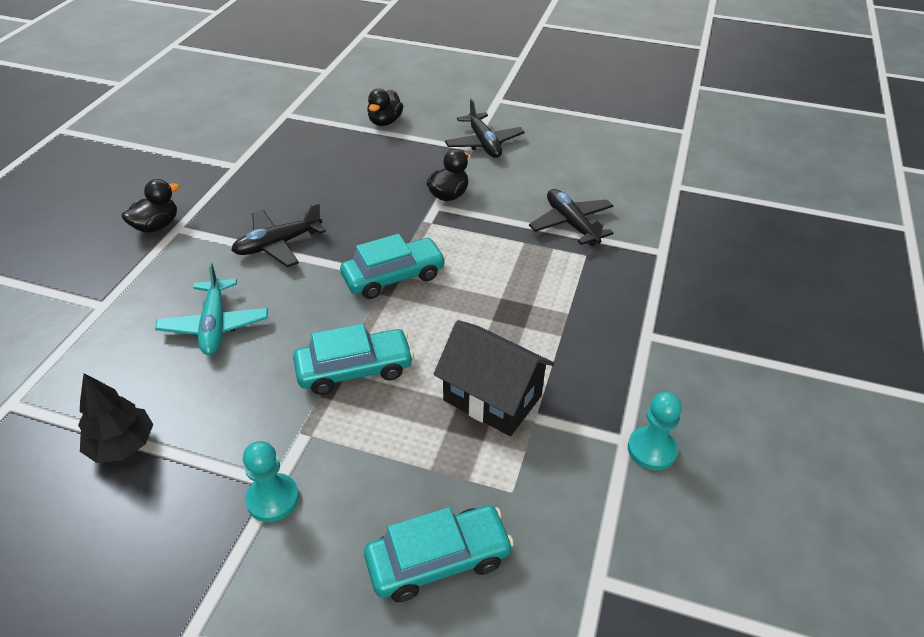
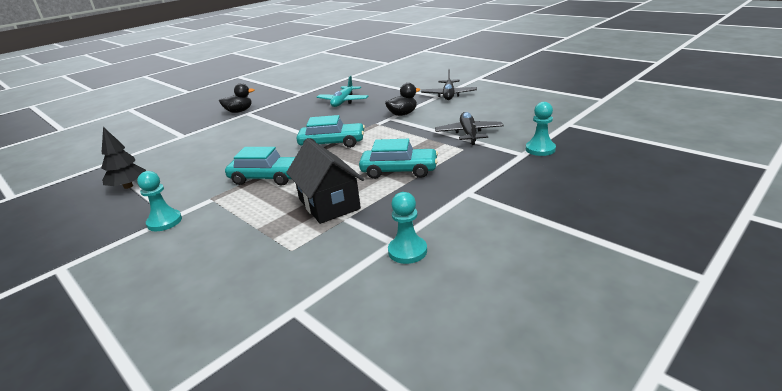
camera: 30 degrees right, 15 degrees down
turquoise plane [155,262,268,355] -> turquoise plane moved to [317,75,368,107]
black plane [231,203,326,267] -> none
turquoise car [364,505,514,602] -> turquoise car moved to [359,139,438,179]
black duck [367,89,403,126] -> none
none -> turquoise pawn [526,102,556,156]

